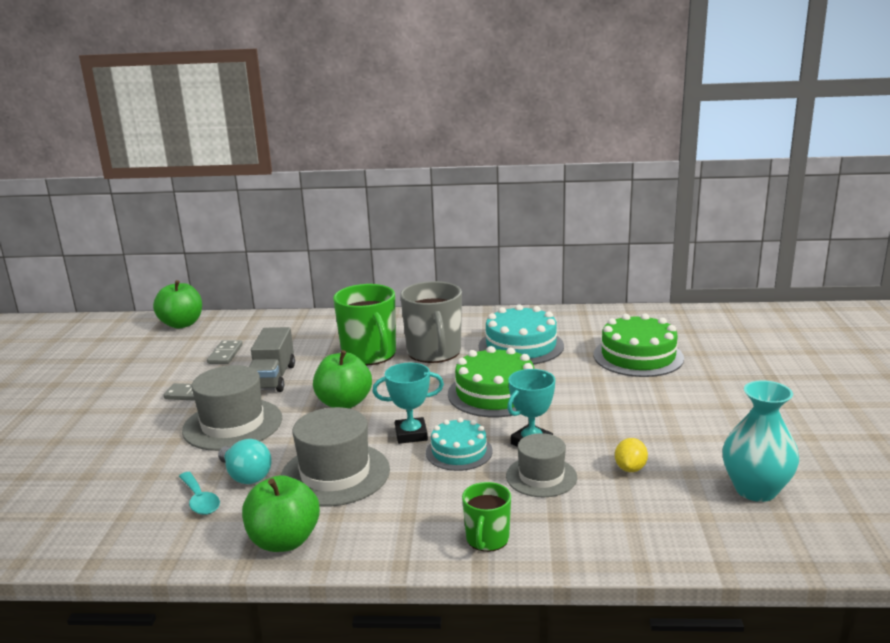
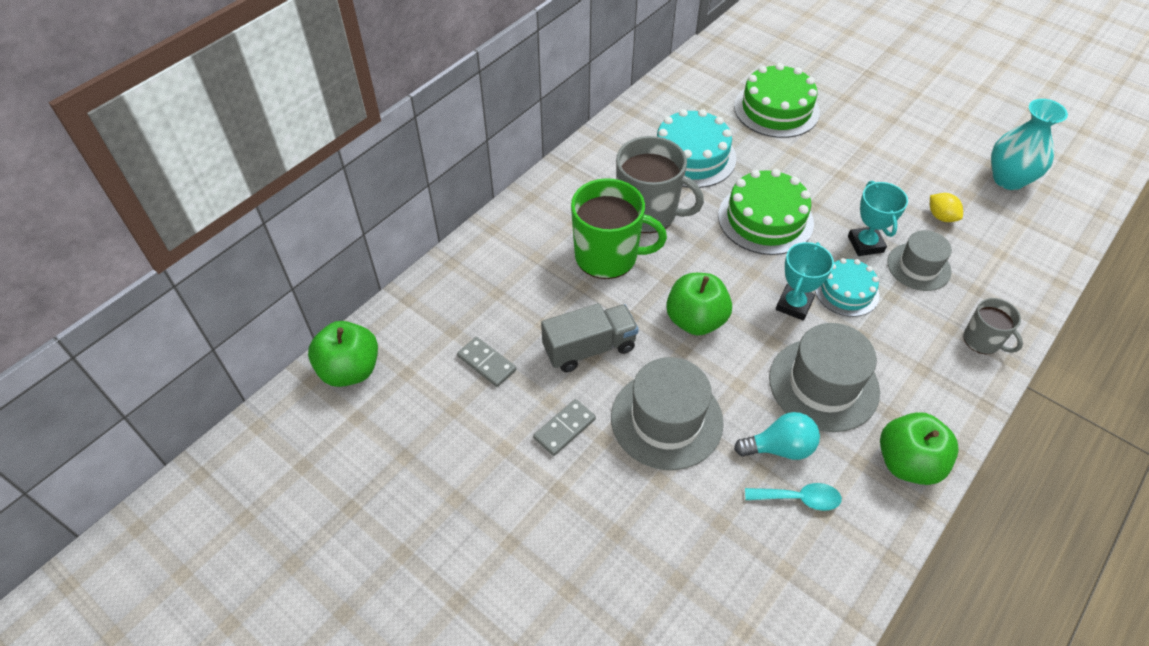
camera: 55 degrees left, 30 degrees up
grey truck [249,327,295,392] -> grey truck turned 60 degrees counterclockwise [541,303,639,372]
green mug [462,482,511,552] -> grey mug [964,298,1023,354]

